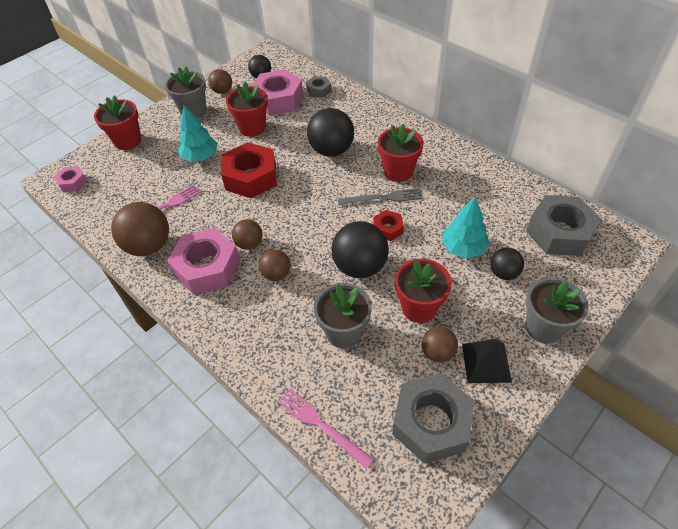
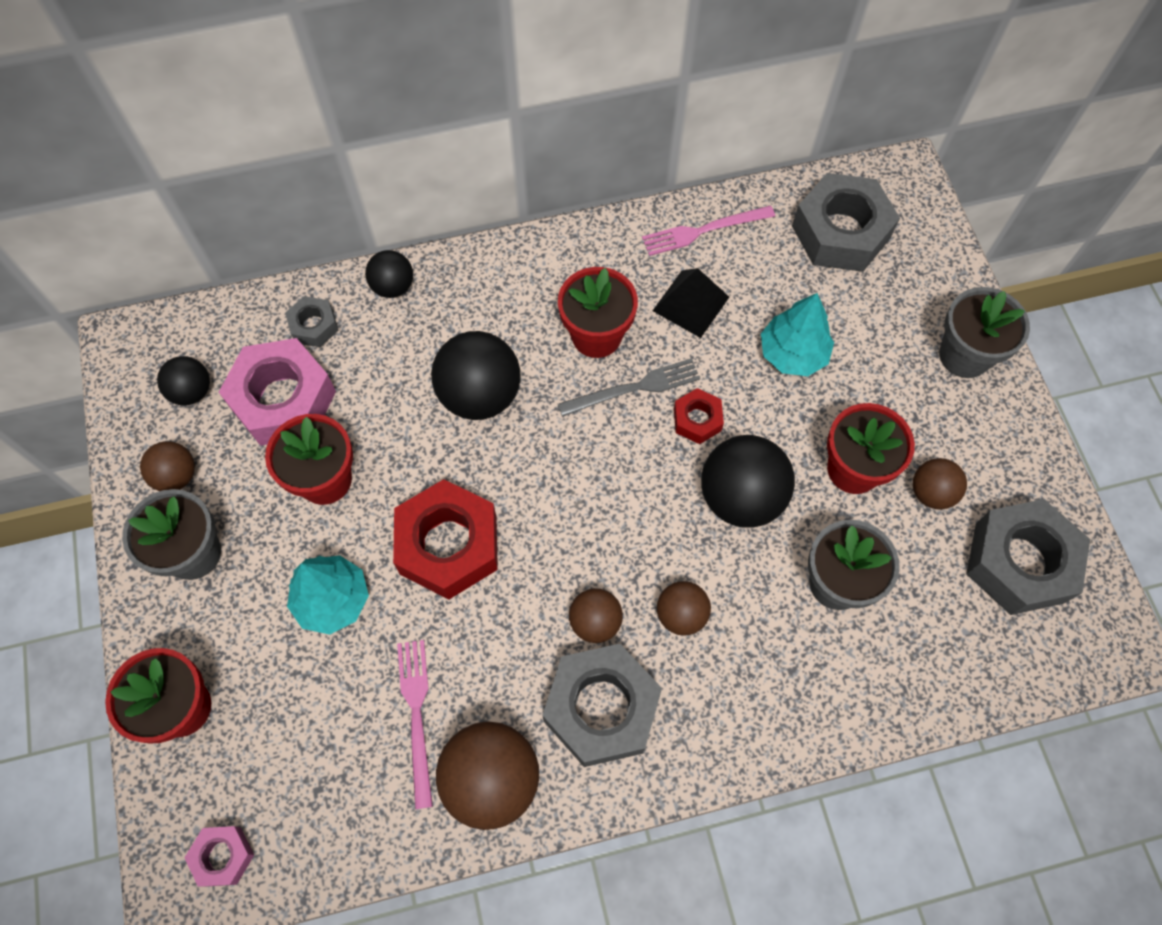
camera: 60 degrees left, 15 degrees up
pink nut [167,228,240,295] -> grey nut [542,644,662,767]
pink fork [277,388,374,469] -> pink fork moved to [642,206,775,256]
grey fork [338,188,423,205] -> grey fork turned 45 degrees clockwise [558,358,700,417]
black pyramid [462,339,512,383] -> black pyramid moved to [653,268,729,338]
black ball [490,248,524,280] -> black ball moved to [365,250,413,298]

